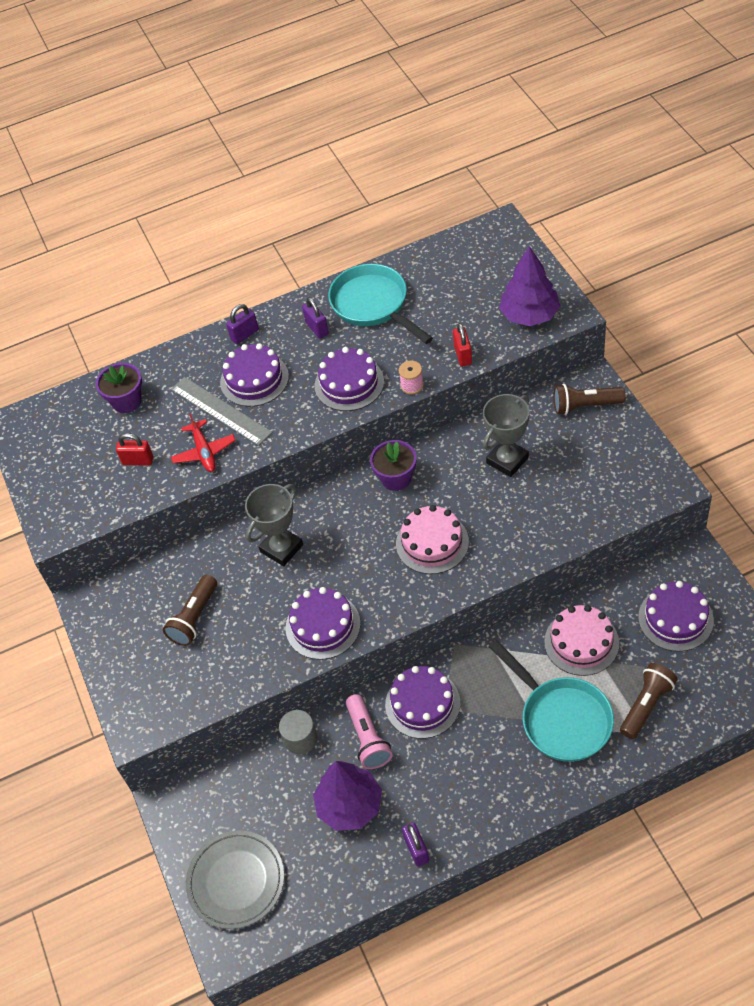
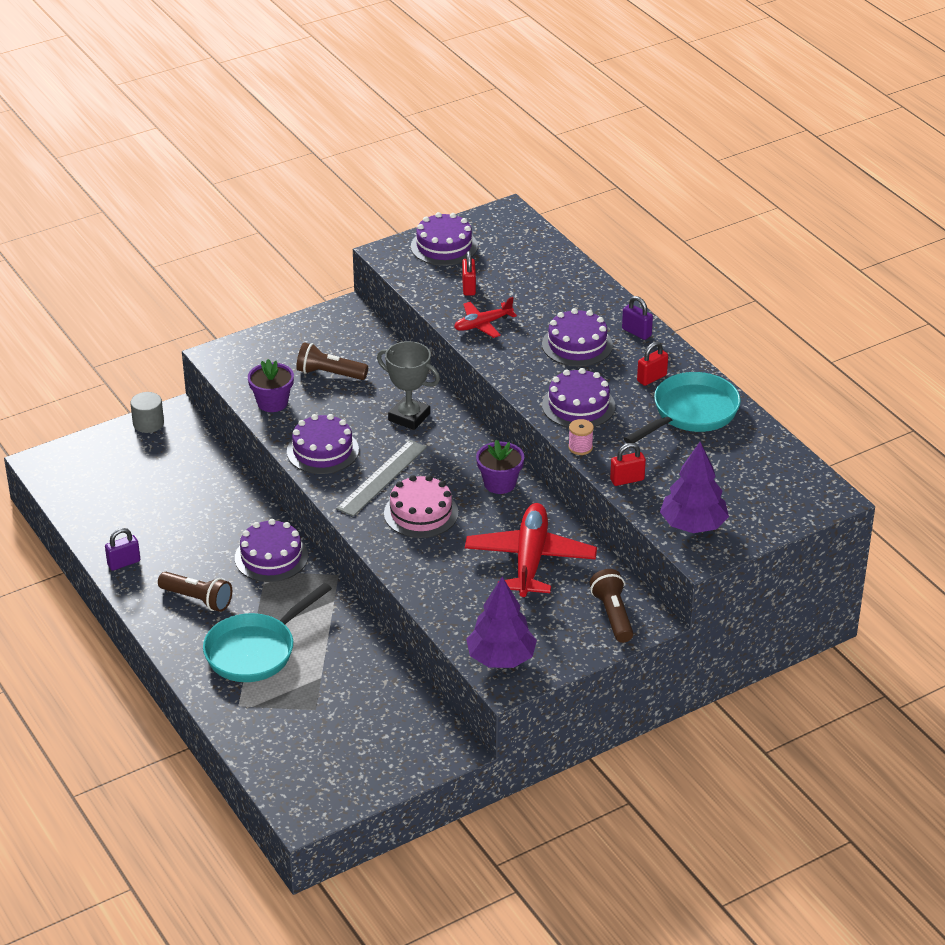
camera: 75 degrees right, 15 degrees down
purple flower pot [96,363,142,413] -> purple flower pot moved to [248,359,294,412]
grey ruler [171,377,272,446] -> grey ruler moved to [336,440,427,517]
grey plate [186,831,284,929] -> none
grey cylinder [279,710,317,754] -> grey cylinder moved to [130,392,164,433]
purple padlock [302,297,329,339] -> red padlock [637,341,668,386]
purple tree [313,761,382,831] -> purple tree moved to [466,577,537,668]
pink flashlight [346,694,393,769] -> none
grey trophy [483,394,529,477] -> red plane [465,503,597,597]
pink cake [544,605,619,676] -> none
brown flashlight [620,663,678,739] -> brown flashlight moved to [158,572,232,612]
purple cake [638,581,714,652] -> purple cake moved to [411,212,478,266]

